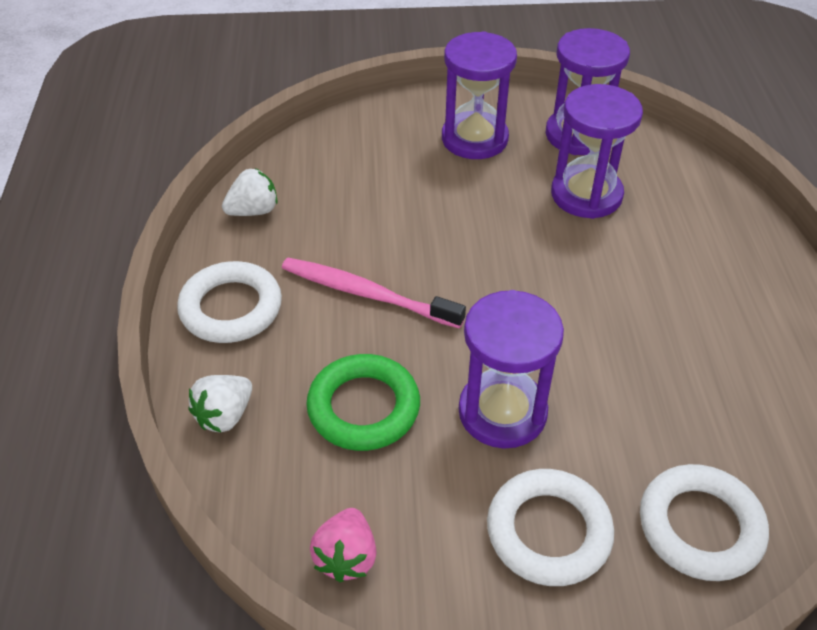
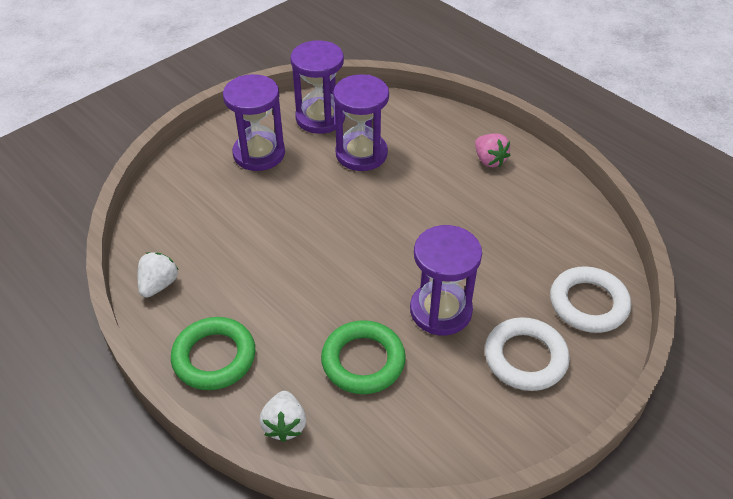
camera: 40 degrees left, 0 degrees up
white ring [177,261,282,343] -> green ring [171,317,255,390]
pink toothbrush [282,258,466,329] -> none
pink strawberry [310,508,377,582] -> pink strawberry moved to [475,133,510,167]

